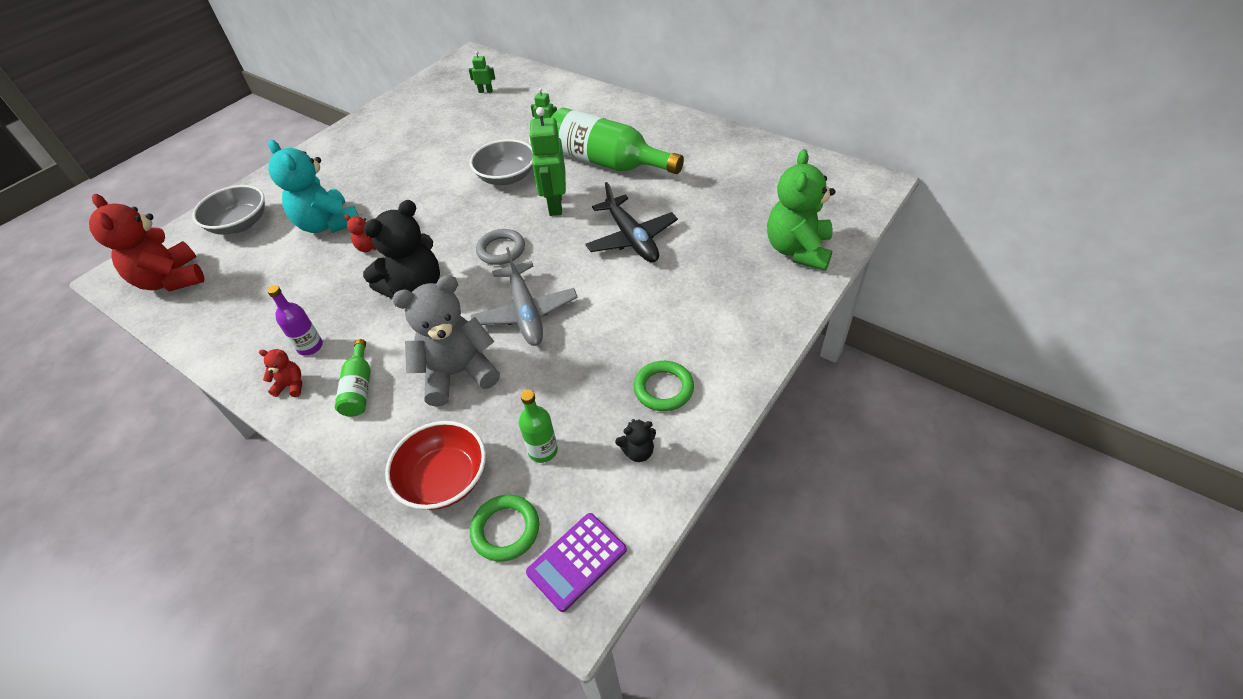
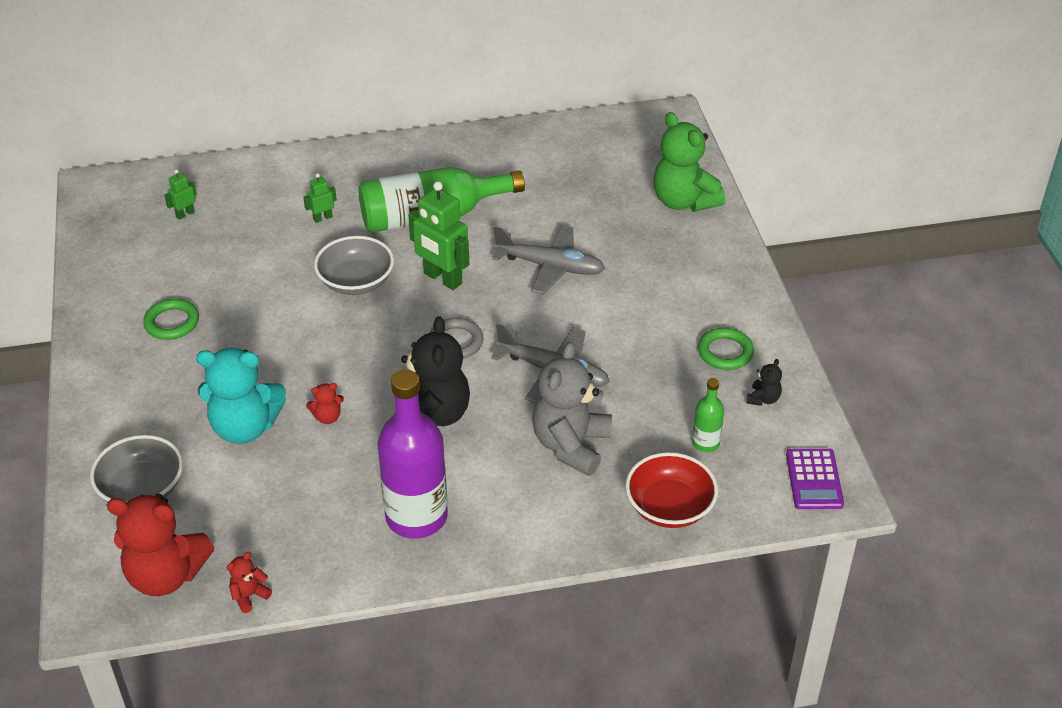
camera: 50 degrees left, 5 degrees down
red teddy bear [259,349,302,397] -> red teddy bear moved to [227,552,272,613]
purple bottle [267,285,323,356] -> purple bottle [377,370,448,539], size x2.14
green bottle [335,339,371,417] -> none
green ring [470,495,539,562] -> green ring moved to [143,299,199,340]
black plane [585,182,678,262] -> grey plane [492,225,605,294]

